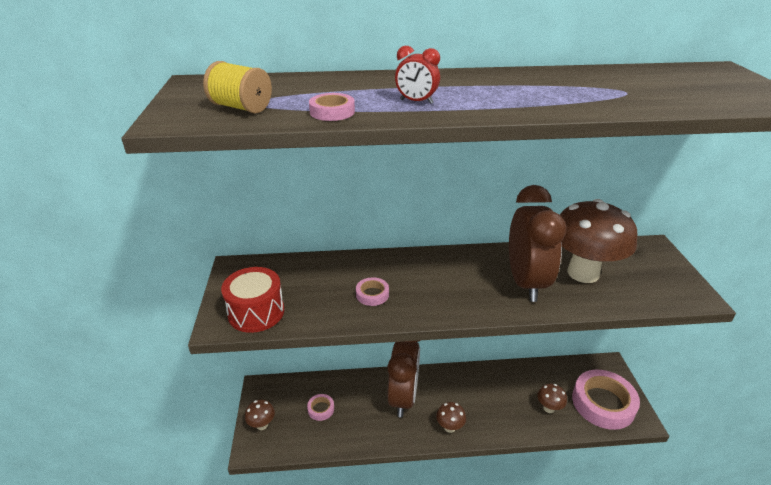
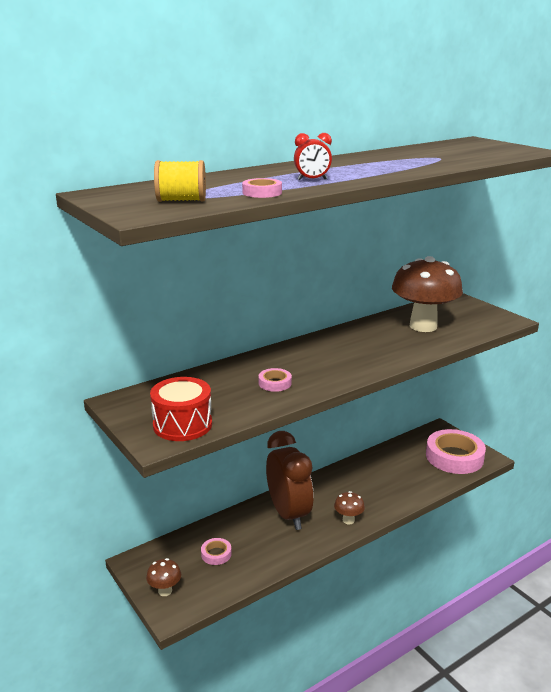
camera: 30 degrees left, 10 degrees down
brown clock [509,185,566,302] -> none
brown mushroom [537,384,567,413] -> none

